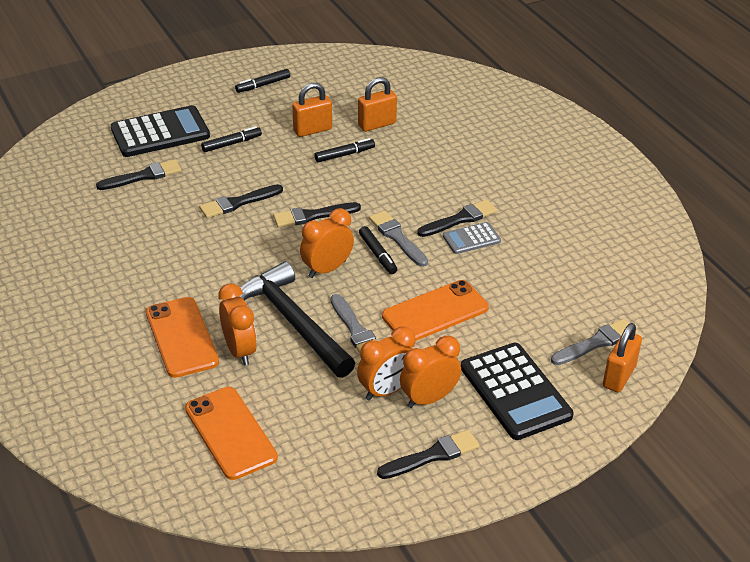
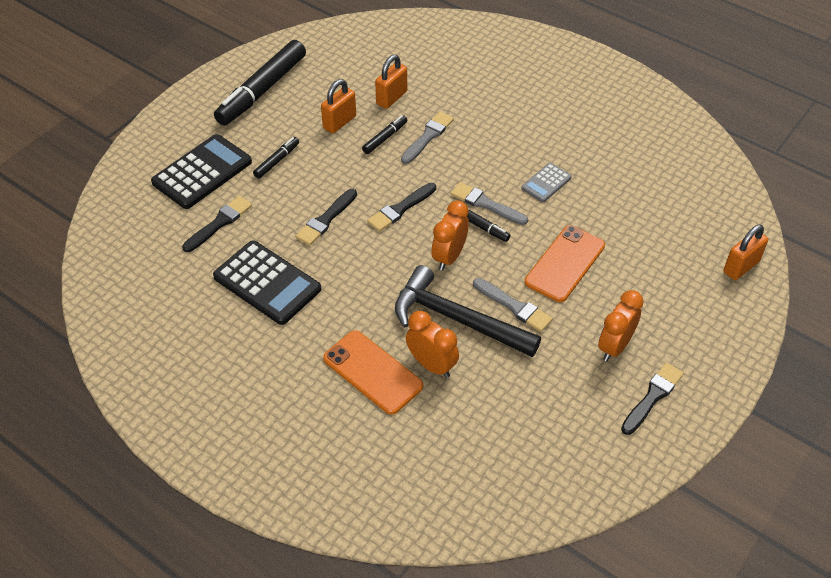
camera: 25 degrees left, 10 degrees up
orange phone [185,387,278,480] -> none
black marker [235,69,290,93] -> black marker [214,40,306,125], size x2.20
orange clock [357,327,416,401] -> none
black brush [417,200,497,237] -> none
black calculator [461,343,574,440] -> black calculator moved to [213,241,321,325]
grey brush [551,319,637,365] -> grey brush moved to [401,112,454,164]
orange padlock [603,323,642,393] -> orange padlock turned 45 degrees clockwise [723,225,768,280]

